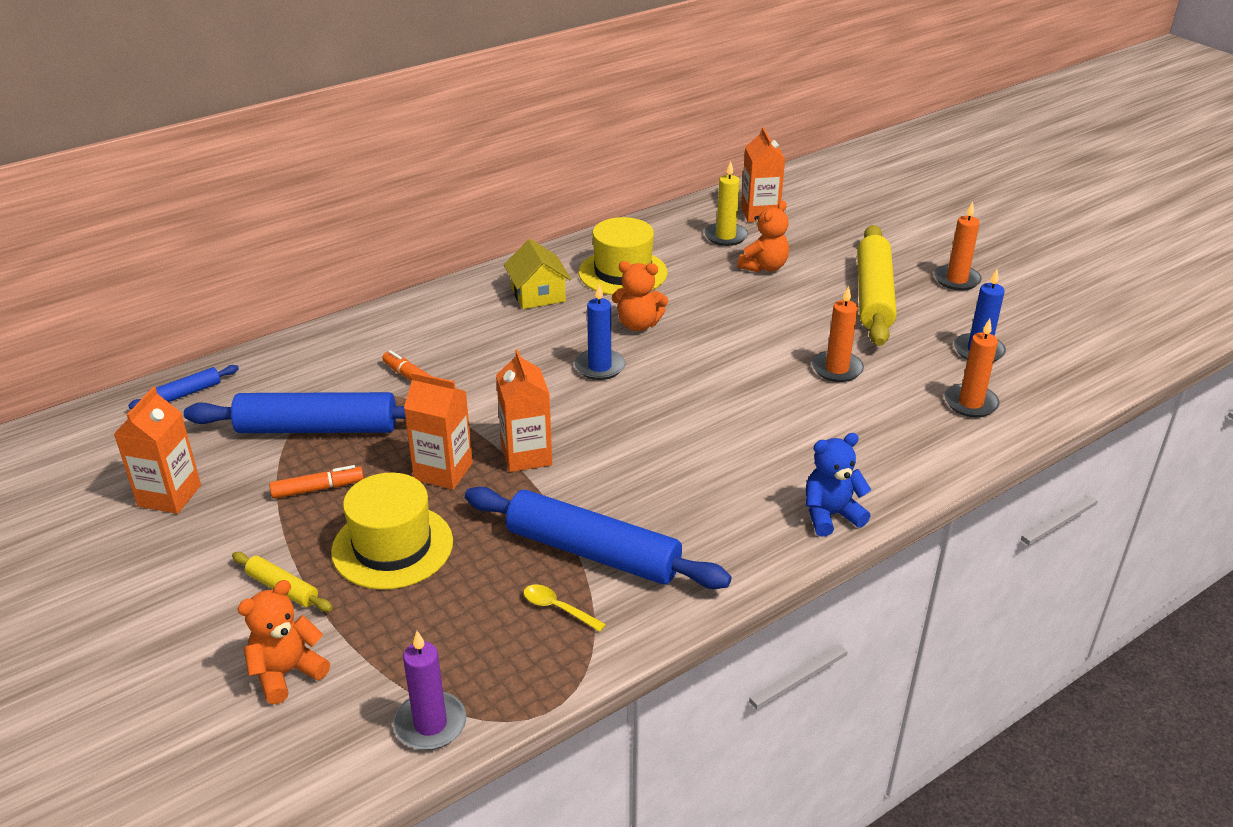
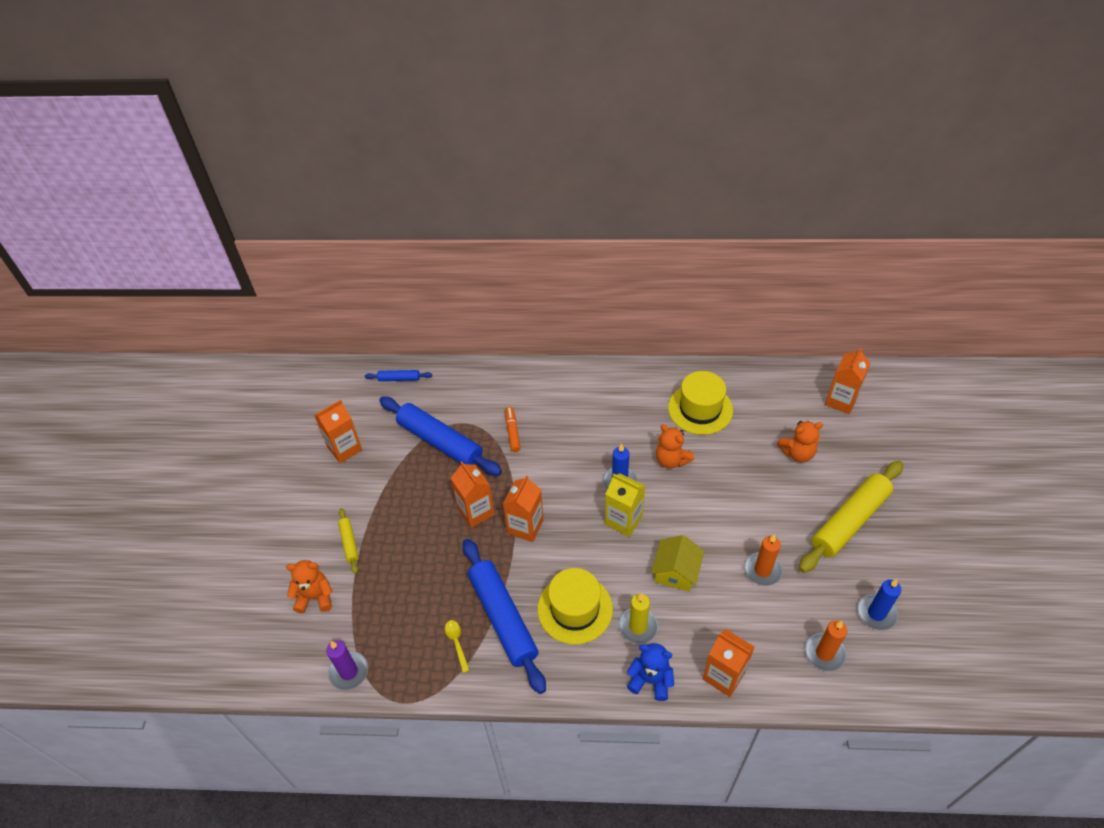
camera: 40 degrees right, 15 degrees up
orange marker [269,465,364,499] -> none
yellow hat [331,473,453,590] -> yellow hat moved to [538,568,613,645]
yellow house [504,239,571,309] -> yellow house moved to [651,535,704,592]
yellow candle [704,161,748,246] -> yellow candle moved to [619,593,658,644]
orange candle [934,201,982,291] -> none
none -> yellow carton [605,473,645,537]
none -> orange carton [703,629,755,697]

